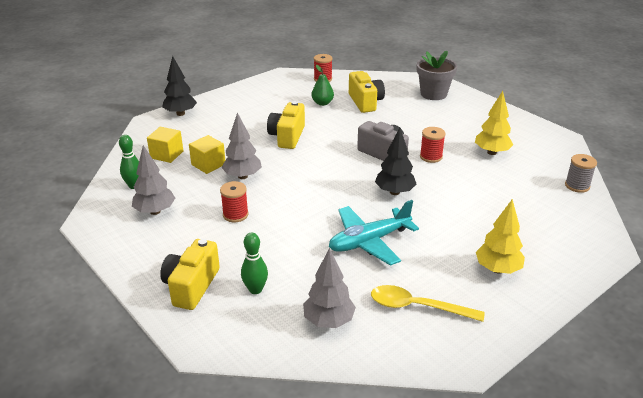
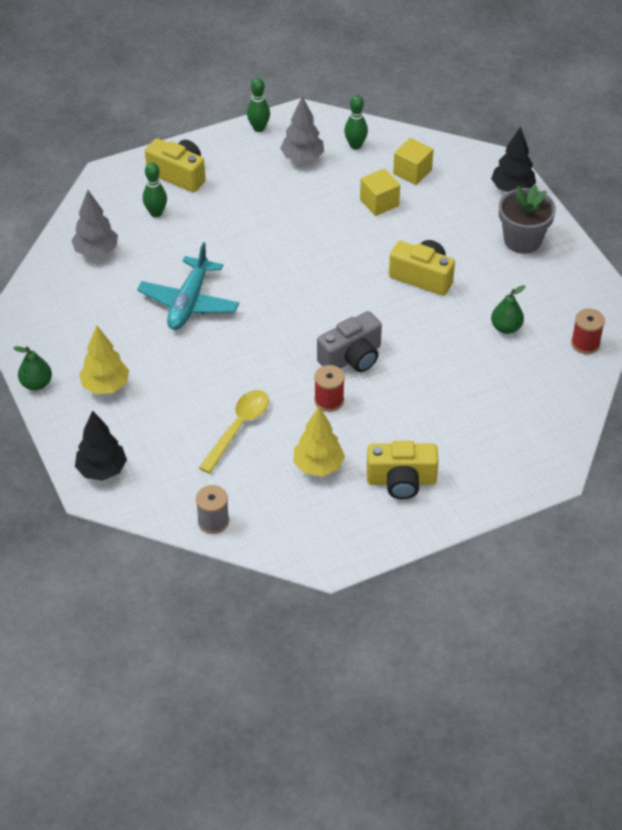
camera: 105 degrees right, 15 degrees up
red spool [220,181,249,222] -> none
grey tree [222,112,262,179] -> none
turquoise plane [329,200,419,266] -> turquoise plane turned 150 degrees counterclockwise [137,242,239,330]
yellow camera [349,71,385,113] -> yellow camera moved to [367,441,439,499]
yellow spoon [371,285,485,322] -> yellow spoon moved to [199,390,269,474]
black tree [375,128,416,195] -> black tree moved to [75,410,127,481]
grey flower pot [417,51,457,100] -> grey flower pot moved to [499,185,556,254]
none -> green pear [13,346,52,391]
none -> green bowling pin [247,78,270,132]

